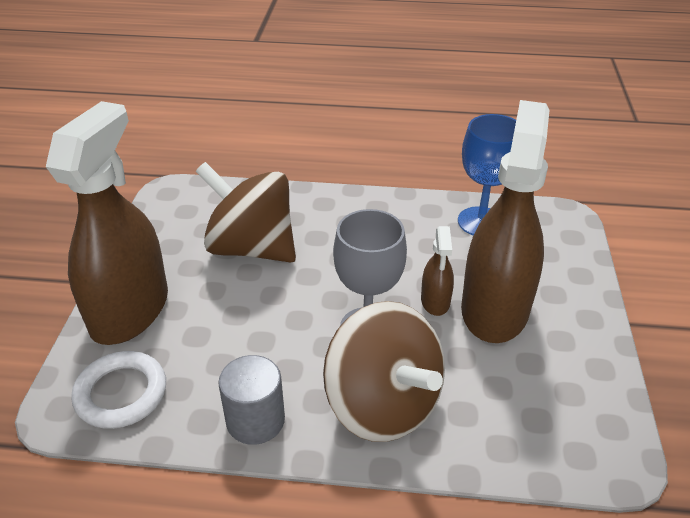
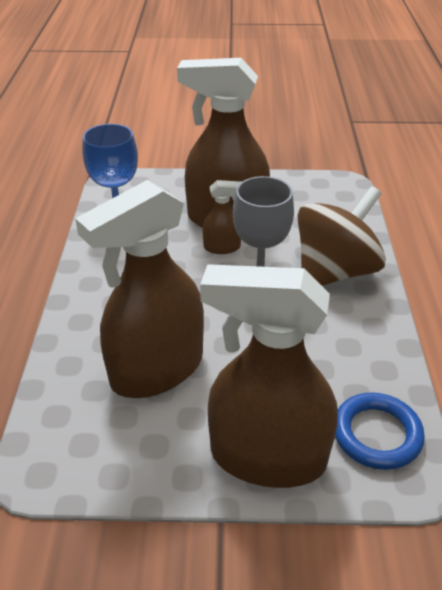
camera: 95 degrees left, 0 degrees up
white ring [71,351,166,429] -> blue ring [335,392,425,470]
brown spinning top [196,162,296,263] -> brown spray bottle [75,180,204,398]
grey cylinder [218,355,285,445] -> none

